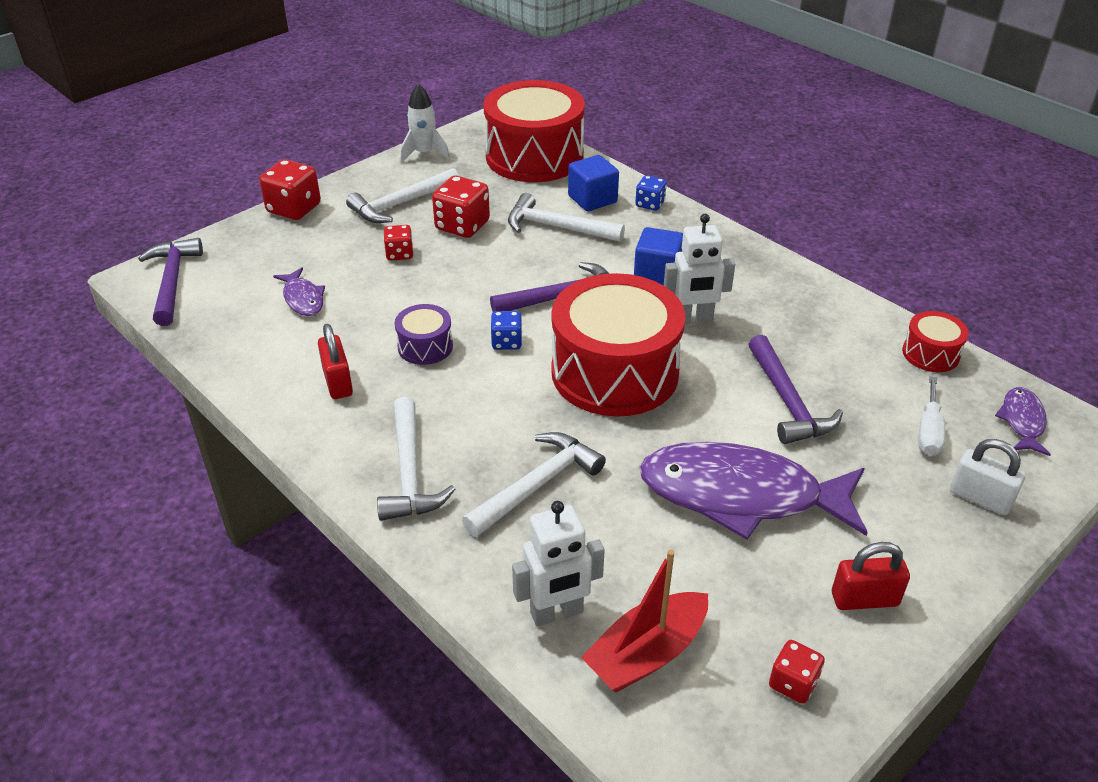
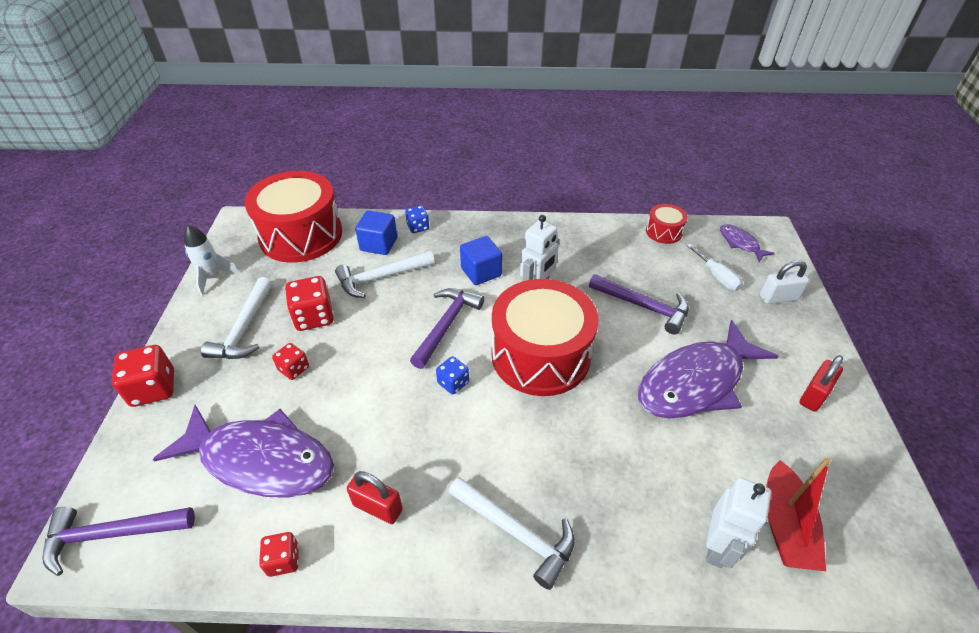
camera: 45 degrees left, 5 degrees up
purple hammer [138,238,203,326] -> purple hammer turned 45 degrees counterclockwise [42,507,195,576]
purple fish [273,267,325,316] -> purple fish [153,405,334,498], size x2.22
purple drum [395,304,453,365] -> none
white hammer [462,432,606,537] -> none
red dice [769,640,825,704] -> red dice moved to [259,532,299,577]

